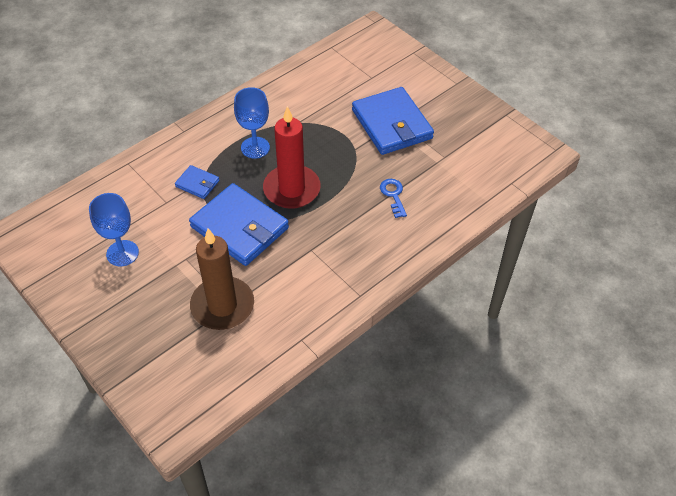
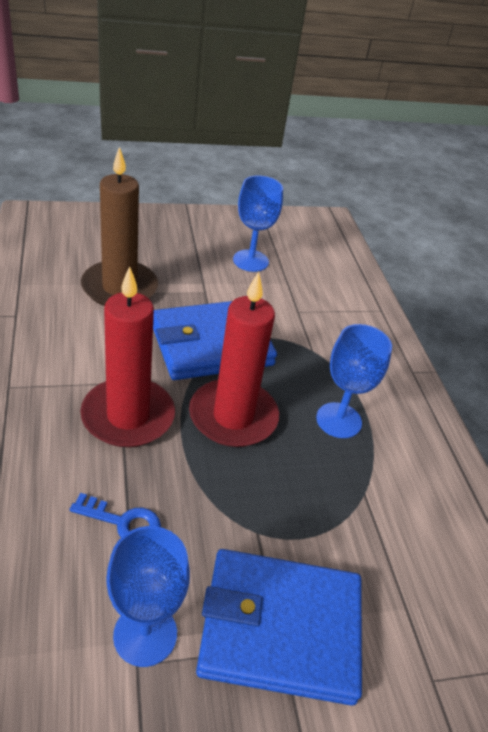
camera: 115 degrees right, 10 degrees down
blue wallet [175,165,219,199] -> none
none -> red candle [80,266,175,447]
none -> blue goblet [106,526,190,667]

